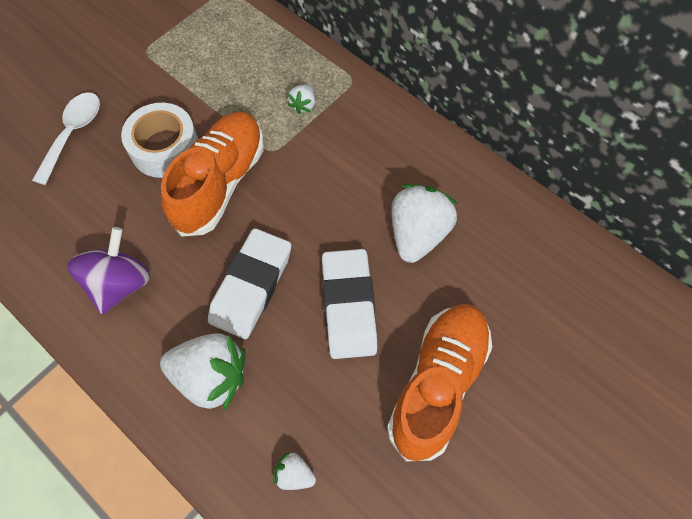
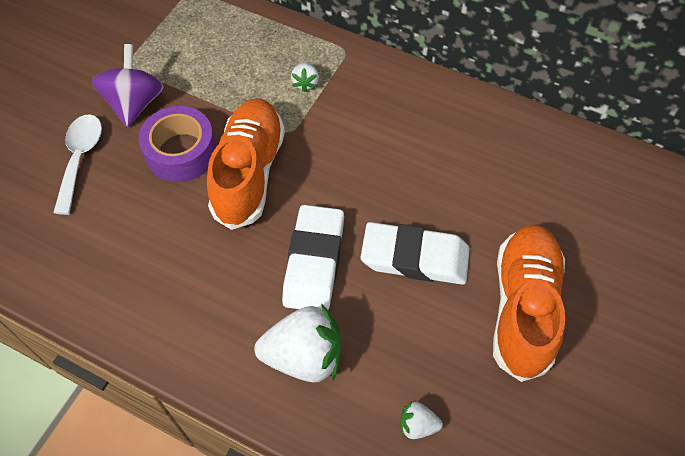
camera: 15 degrees left, 5 degrees down
purple spinning top [67,227,150,314] -> purple spinning top moved to [91,44,164,127]
white tape [121,103,198,178] -> purple tape [139,106,217,182]
white eraser [322,249,378,359] -> white eraser turned 60 degrees counterclockwise [361,222,470,285]
white strawberry [391,184,458,263] -> none

